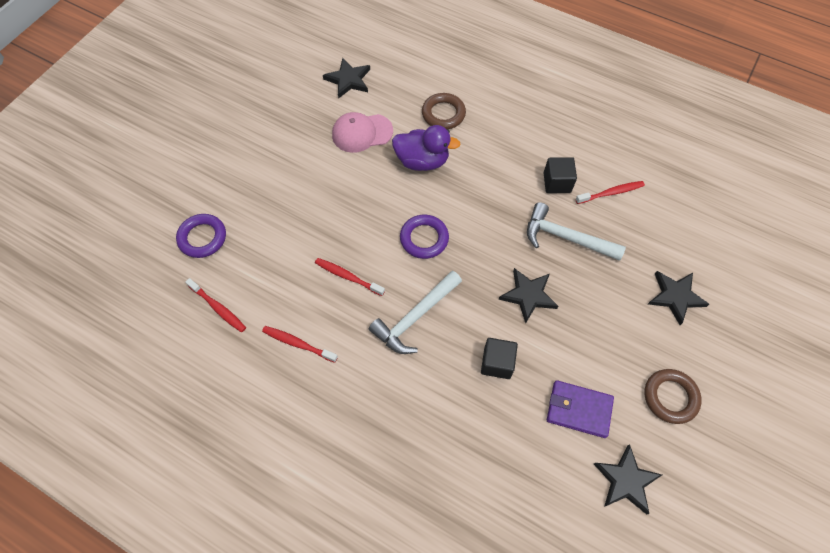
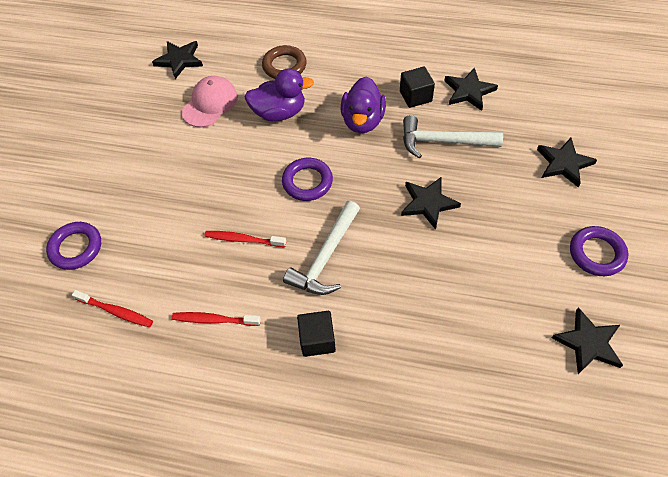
camera: 15 degrees left, 5 degrees down
pink cap [332,112,393,153] -> pink cap turned 150 degrees clockwise [181,76,238,127]
black cube [481,338,518,379] -> black cube moved to [297,311,336,357]
purple wallet [547,380,614,438] -> none
red toothbrush [575,181,645,204] -> black star [444,67,498,111]
brown ring [644,369,702,424] -> purple ring [570,226,628,276]
none -> purple duck [341,77,386,133]

